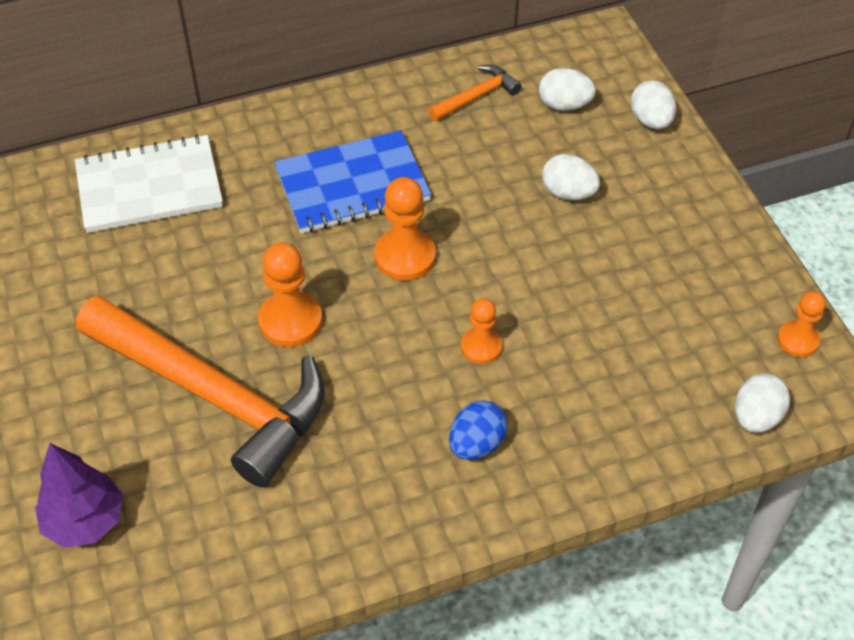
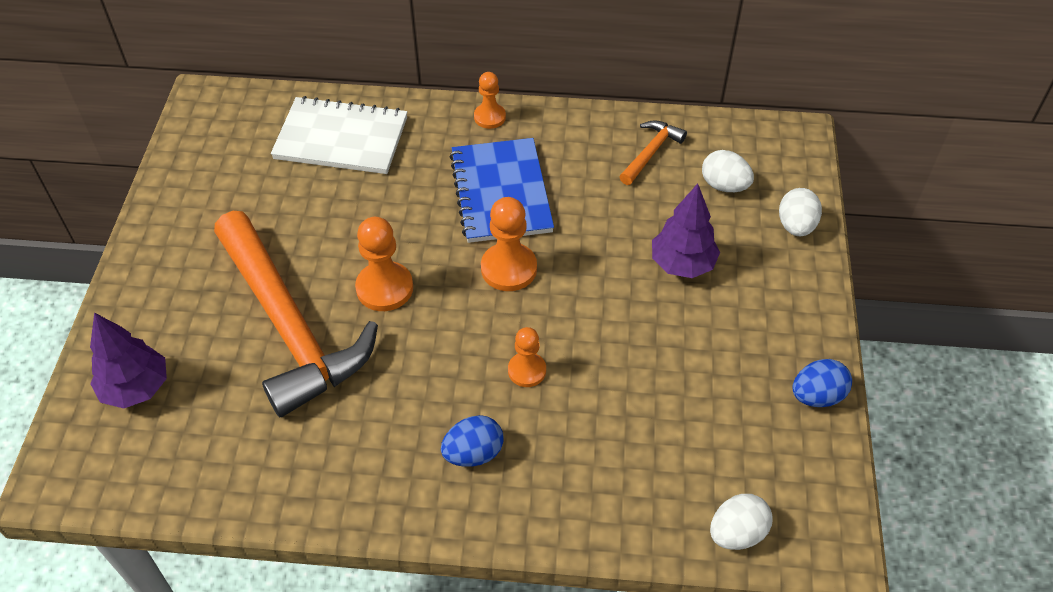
camera: 25 degrees right, 0 degrees up
blue notebook [274,130,431,233] -> blue notebook turned 75 degrees clockwise [450,138,554,243]
orange hammer [428,65,522,121] -> orange hammer turned 45 degrees counterclockwise [619,120,687,185]
white egg [542,154,600,200] -> purple tree [652,184,720,278]
orange pawn [777,291,826,357] -> orange pawn moved to [474,72,506,129]
none -> blue egg [792,359,852,407]

